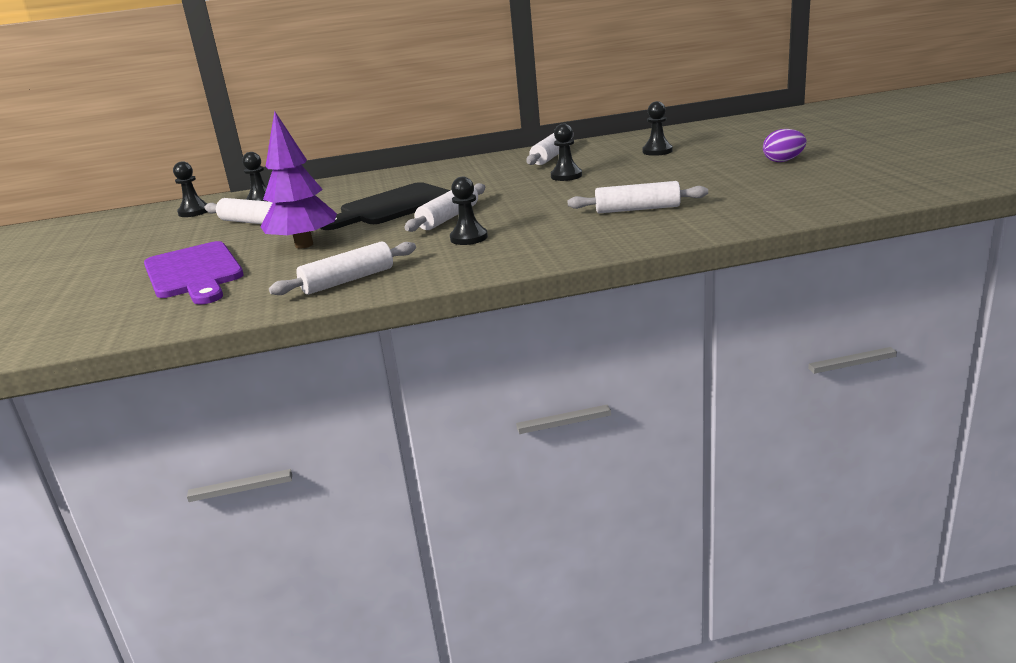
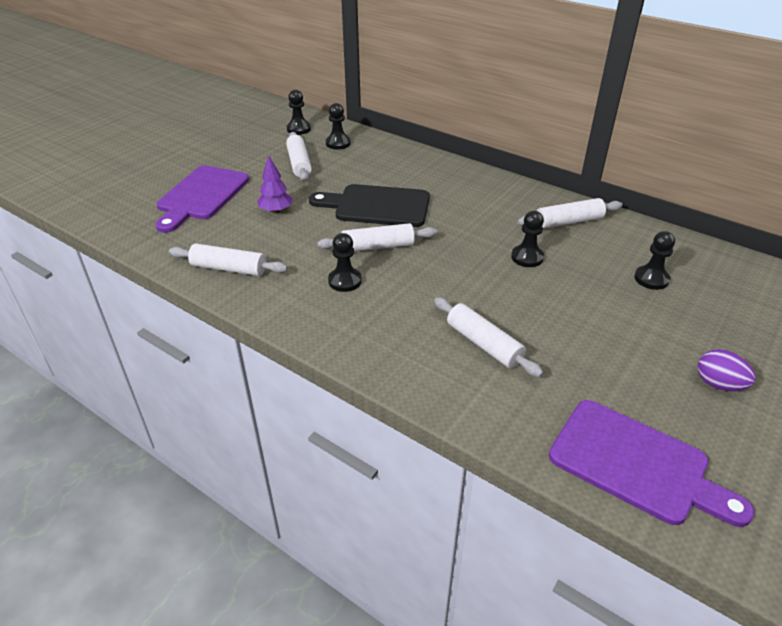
camera: 45 degrees right, 15 degrees up
purple tree [261,111,337,249] -> purple tree [257,156,292,213], size x0.57
none -> purple cutting board [549,400,754,527]

